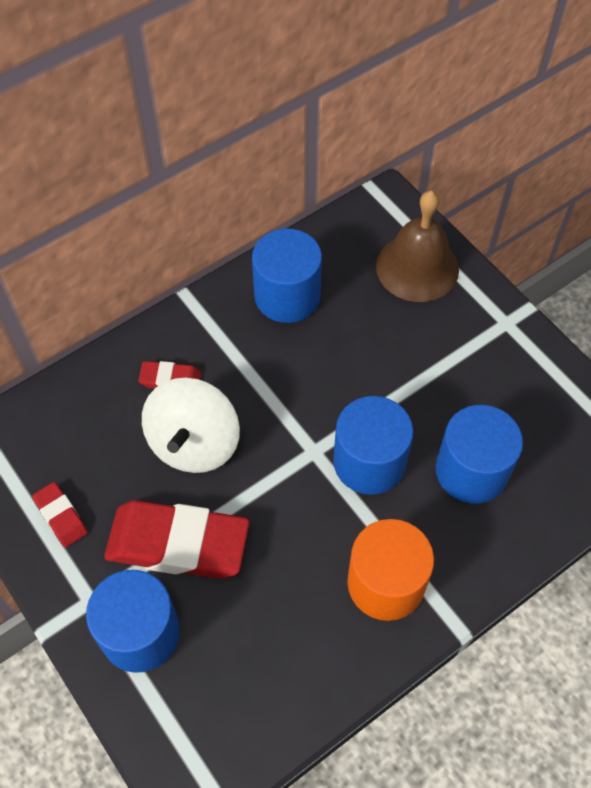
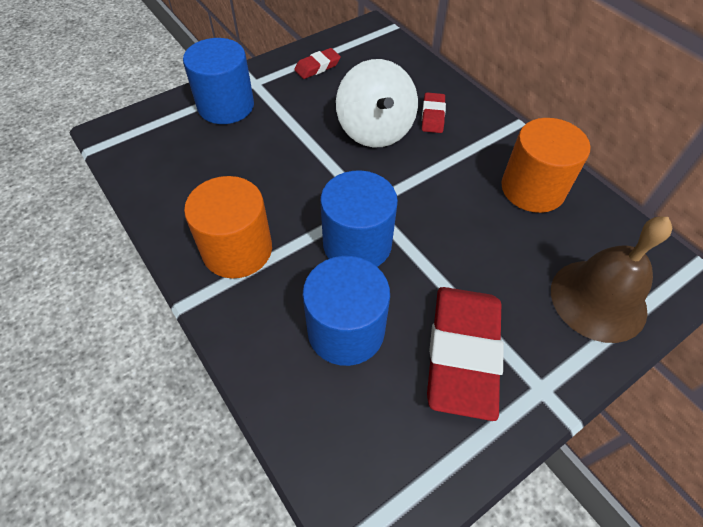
camera: 90 degrees right, 5 degrees down
red eraser [104,500,250,579] -> red eraser moved to [427,287,504,421]
white spinning top [142,378,240,473] -> white spinning top turned 120 degrees counterclockwise [336,59,418,148]
blue cylinder [252,228,322,323] -> orange cylinder [501,118,590,213]

